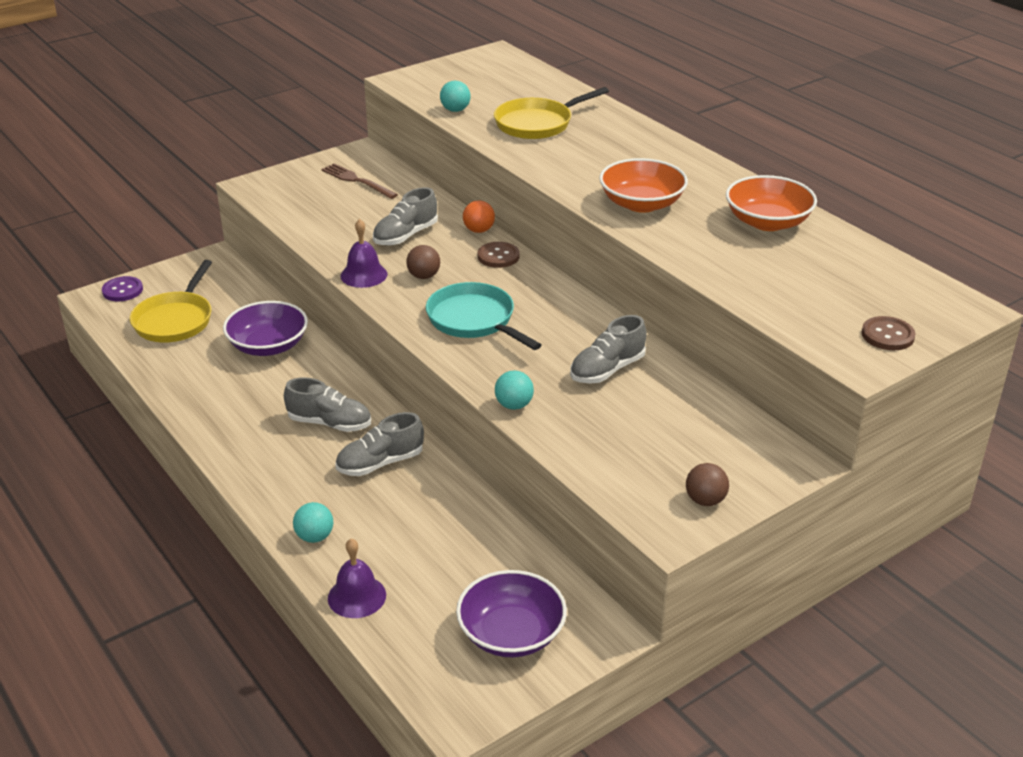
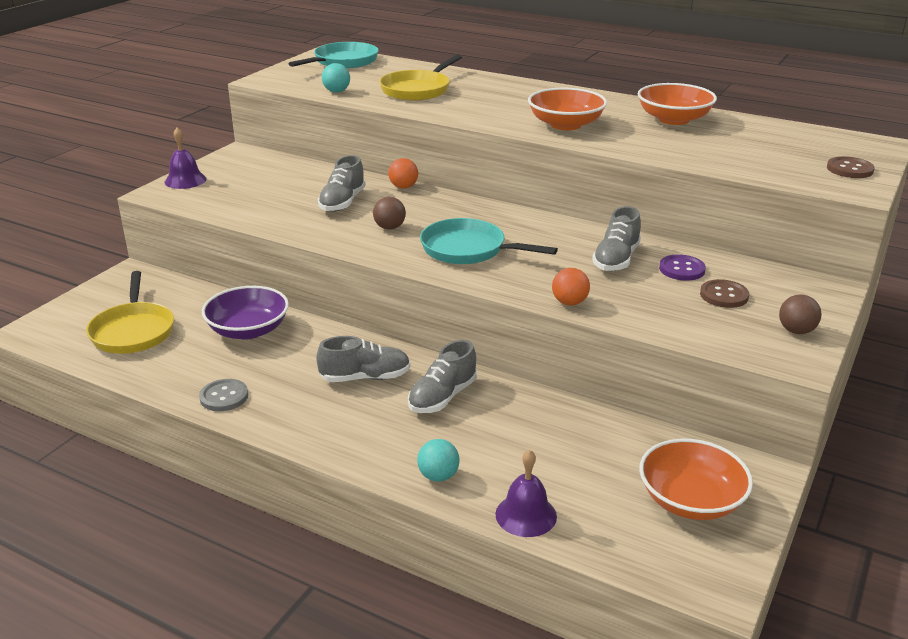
camera: 25 degrees left, 5 degrees down
purple button [102,276,143,301] -> purple button moved to [659,254,706,281]
brown fork [321,163,398,199] -> none
purple bell [341,219,387,288] -> purple bell moved to [165,127,206,189]
purple bowl [456,570,567,657] -> orange bowl [639,439,753,520]
brown button [478,242,520,268] -> brown button moved to [700,279,749,308]
turquoise ball [495,370,534,410] -> orange ball [552,268,590,305]
none -> grey button [199,379,248,411]
none -> turquoise pan [288,42,379,69]

